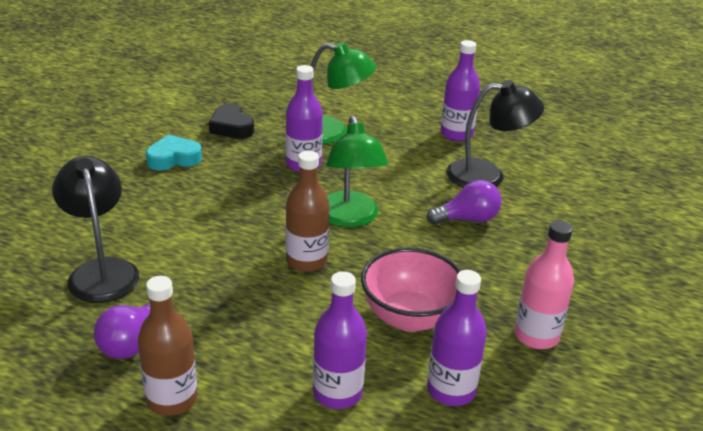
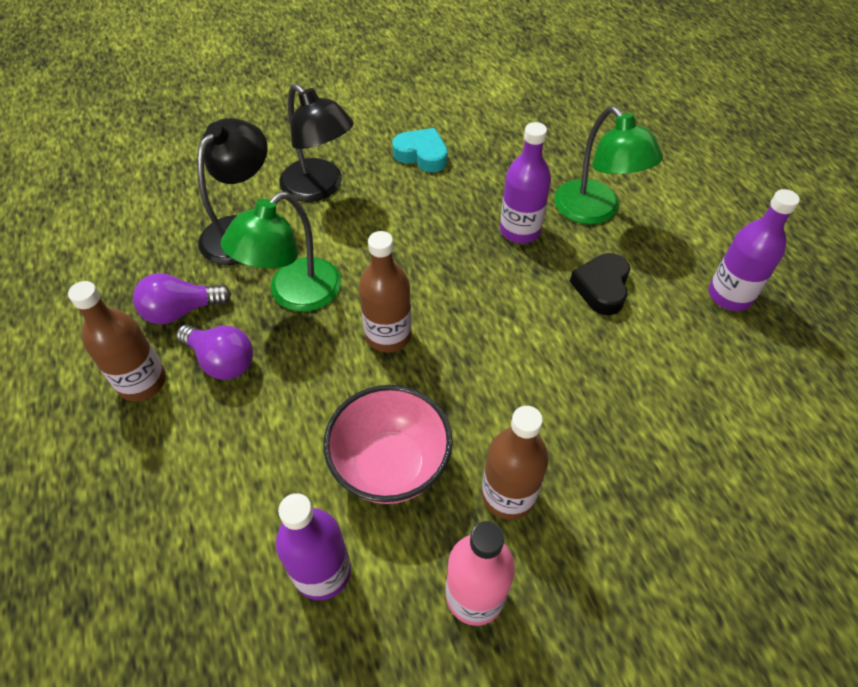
camera: 50 degrees right, 20 degrees up
black heart [209,104,254,139] -> black heart moved to [570,253,630,315]
purple bottle [313,271,367,409] -> none
green lamp [326,116,388,227] -> green lamp moved to [221,191,342,312]
purple light bulb [427,180,502,225] -> purple light bulb moved to [176,324,253,380]
black lamp [446,80,544,188] -> black lamp moved to [279,84,354,202]
none -> brown bottle [482,406,549,520]

